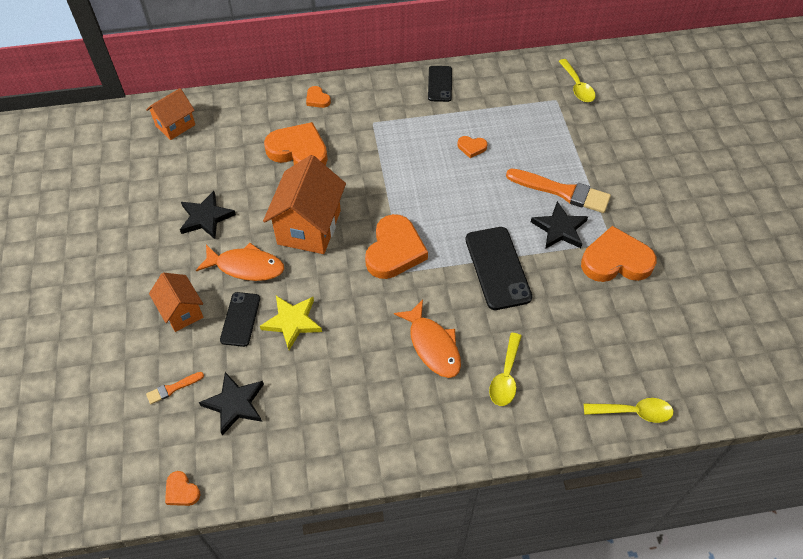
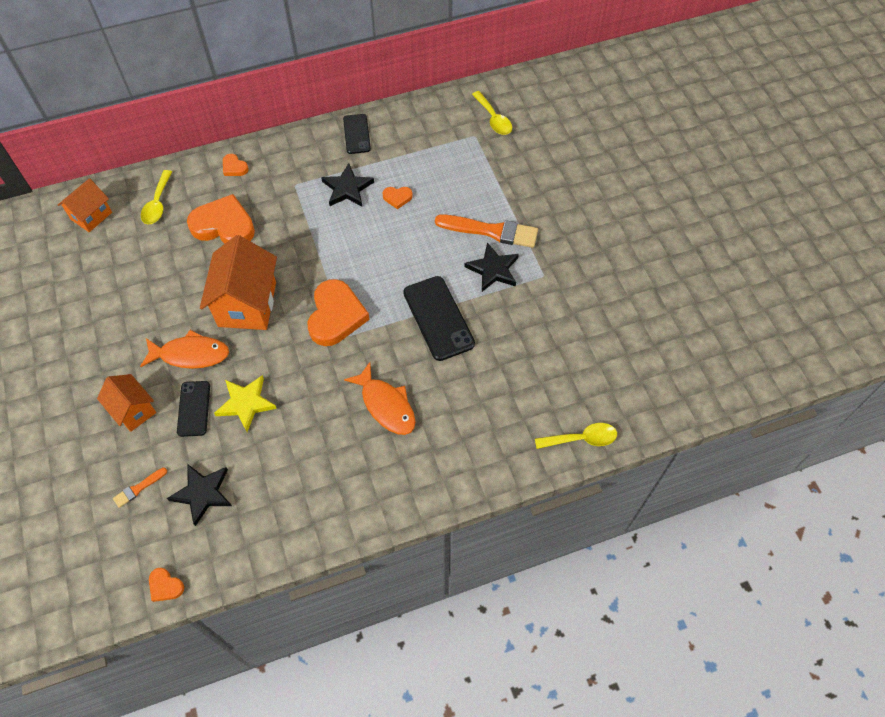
camera: 10 degrees left, 5 degrees up
black star [180,191,236,239] -> black star moved to [321,163,374,206]
yellow spoon [489,333,521,406] -> yellow spoon moved to [141,170,172,224]
orange heart [581,226,657,282] -> none

